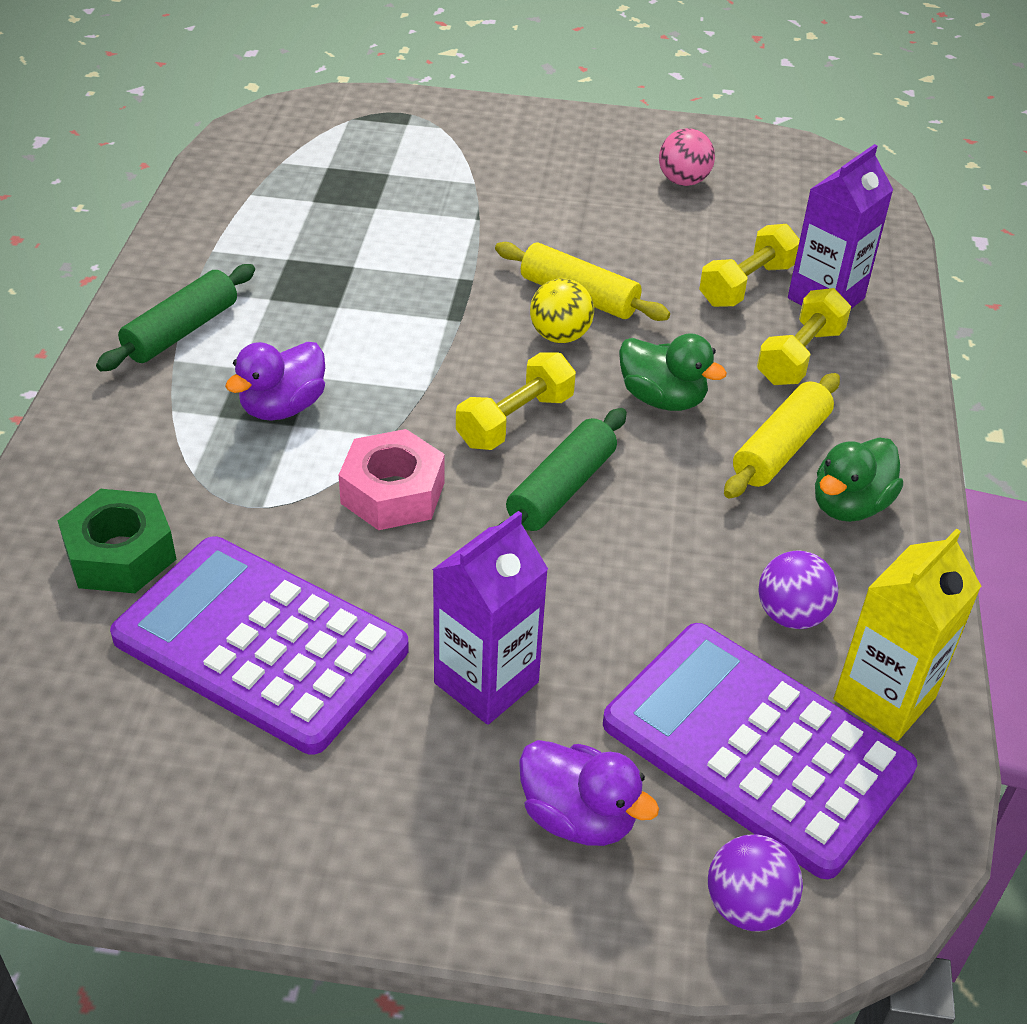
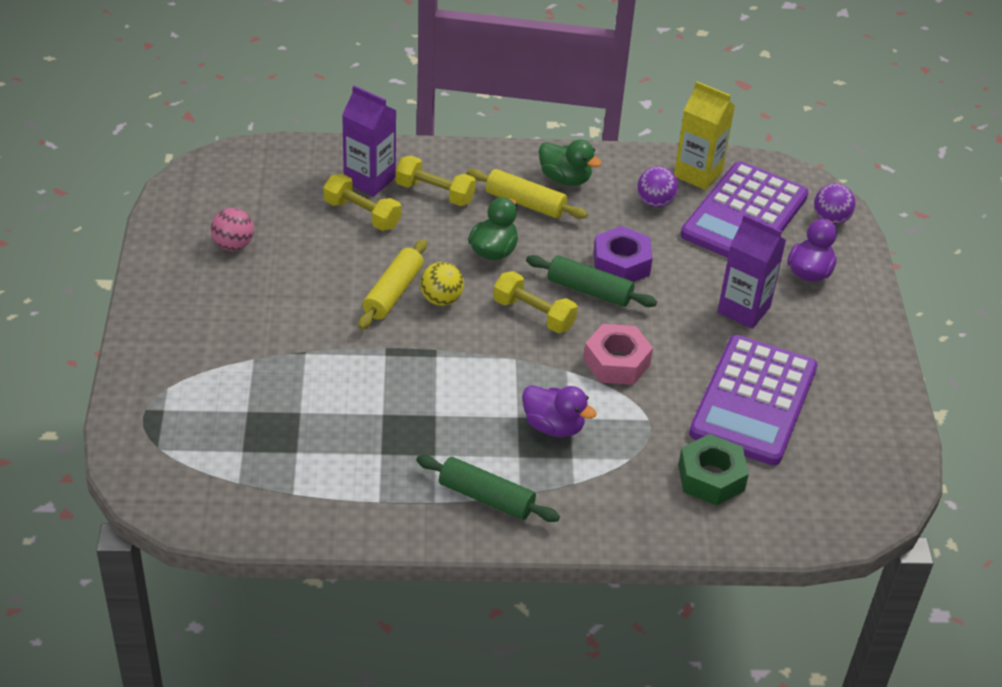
camera: 100 degrees left, 0 degrees up
none -> purple nut [593,226,653,282]

